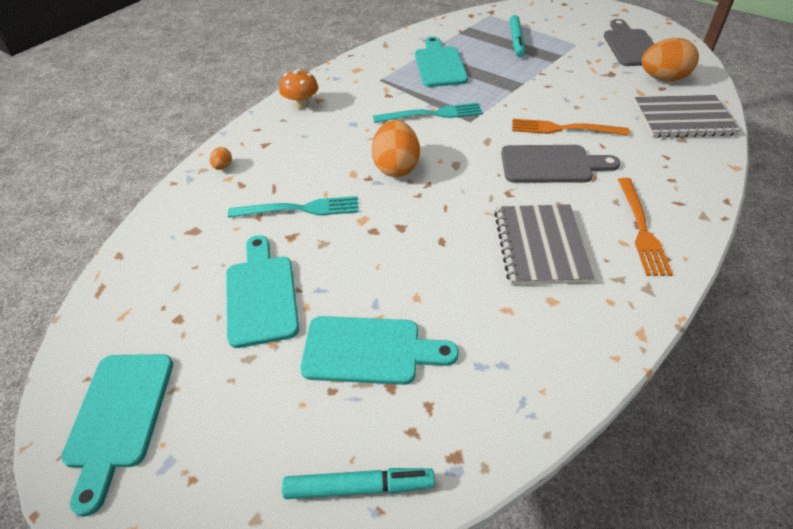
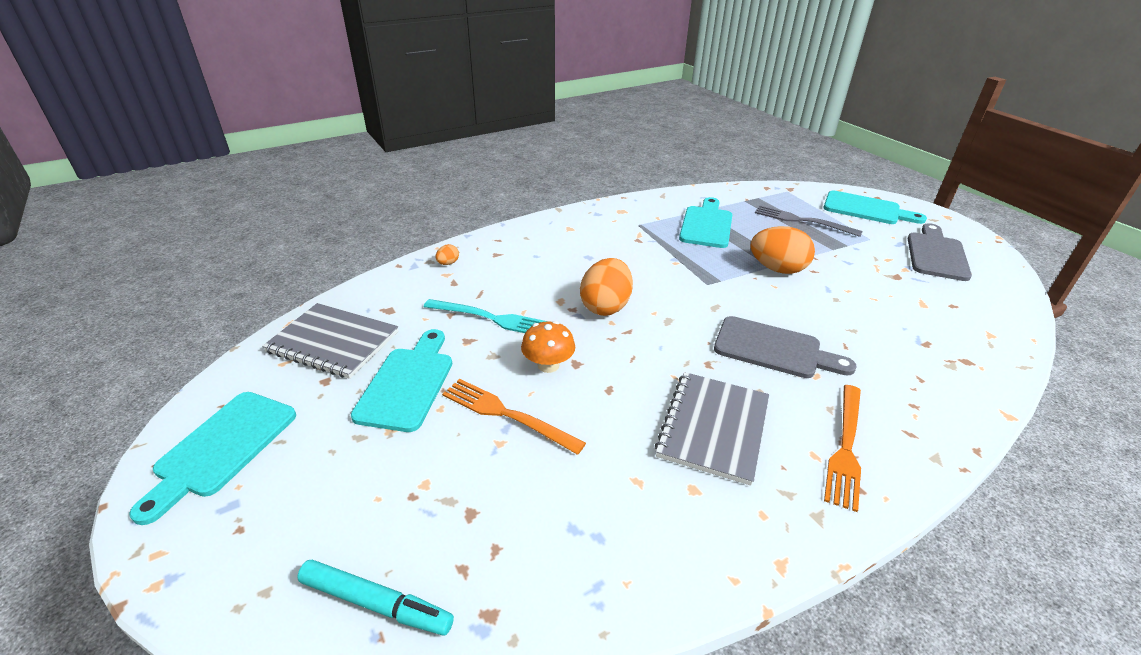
camera: 20 degrees right, 10 degrees down
orange mushroom [279,69,318,109] -> orange mushroom moved to [521,321,575,373]
turquoise cutting board [300,316,459,385] -> turquoise cutting board moved to [823,191,927,224]
turquoise fork [373,103,483,123] -> none
turquoise marker [509,15,525,57] -> grey fork [755,205,863,237]
orange fork [512,119,630,136] -> orange fork moved to [442,379,586,455]
grey notebook [634,95,740,138] -> grey notebook moved to [262,303,398,379]
orange egg [642,38,699,81] -> orange egg moved to [750,226,815,274]

